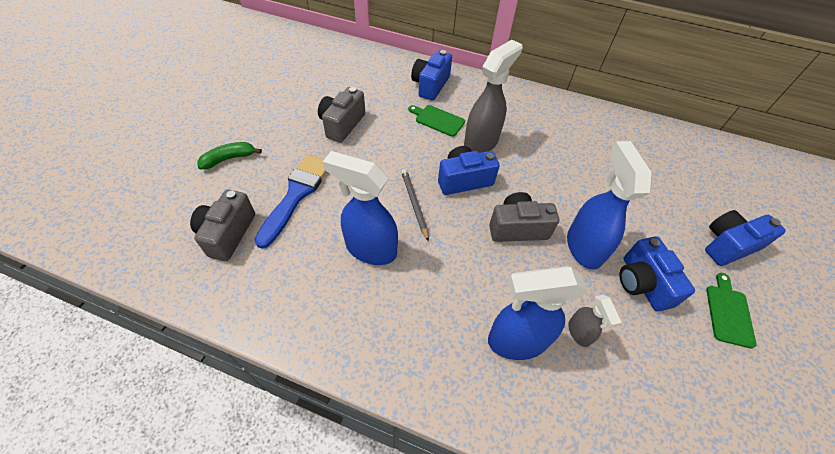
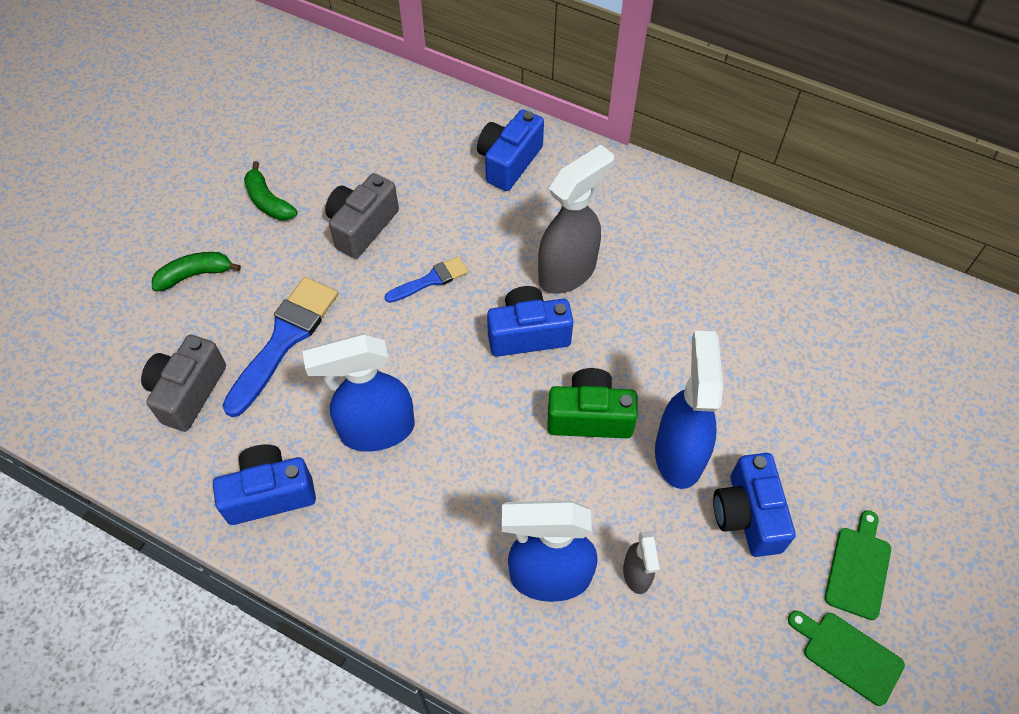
camera: 10 degrees right, 5 degrees up
blue spray bottle [323,151,398,265] -> blue spray bottle turned 45 degrees counterclockwise [302,334,415,451]
grey pencil [401,169,429,242] -> none
green cutting board [408,105,465,137] -> green cutting board moved to [788,611,905,706]
grey camera [489,192,559,242] -> green camera [547,368,638,438]
blue camera [705,210,786,266] -> blue camera moved to [213,444,316,525]
none -> green banana [244,161,297,221]
none -> blue brush [385,256,468,303]

